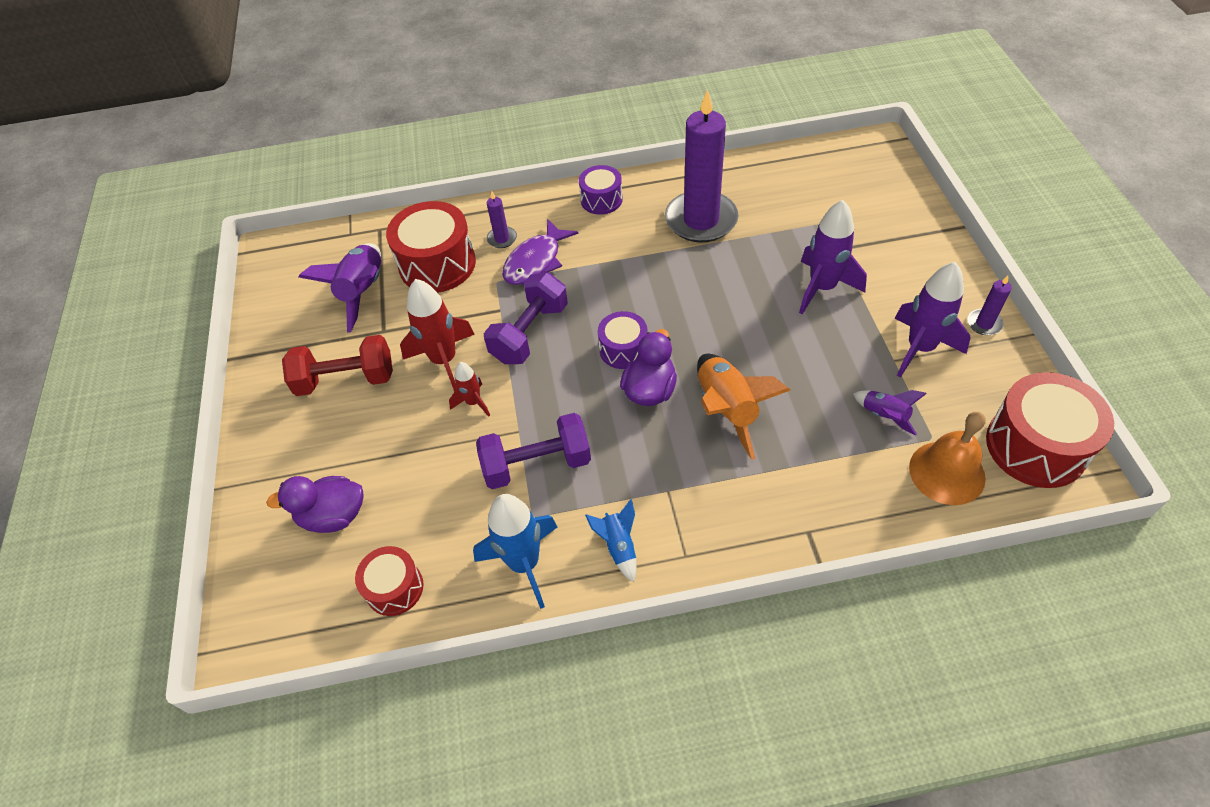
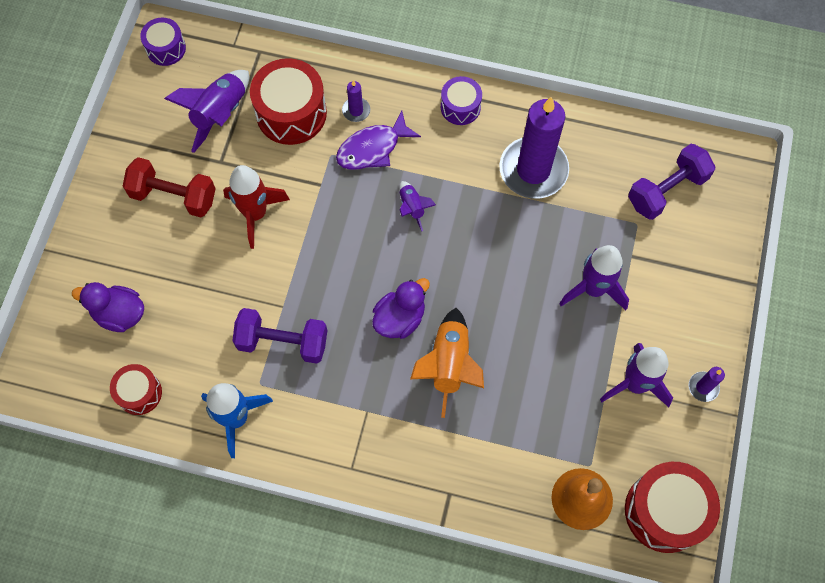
camera: 20 degrees right, 15 degrees up
red rocket [449,362,490,417] -> none
purple dumbbell [483,273,568,364] -> purple dumbbell moved to [628,144,715,220]
blue rocket [585,499,637,582] -> none
purple drum [598,311,647,369] -> purple drum moved to [140,17,186,66]
purple rocket [853,390,927,435] -> purple rocket moved to [399,181,436,232]

